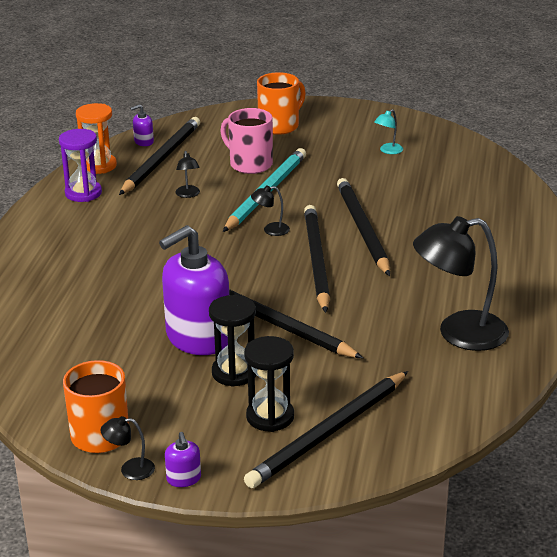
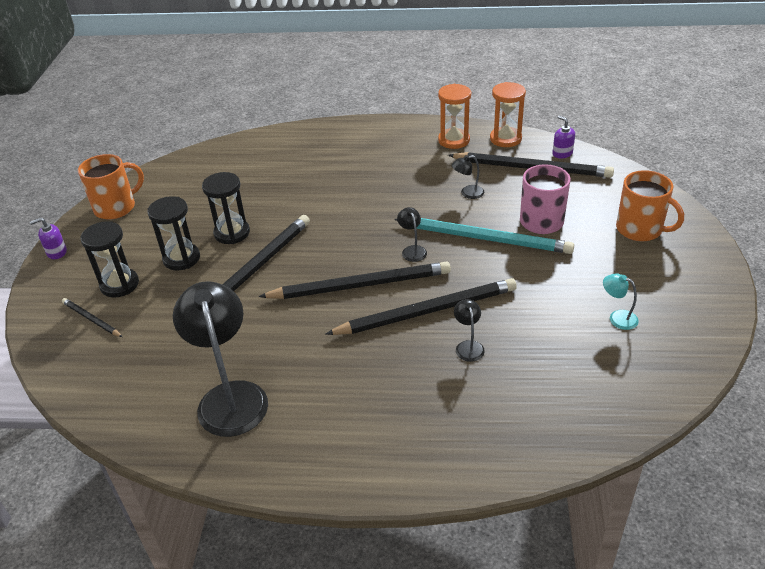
camera: 85 degrees right, 10 degrees up
purple hourglass [59,129,102,202] -> orange hourglass [438,84,471,149]
black lamp [101,416,155,480] -> black lamp moved to [454,299,485,362]
purple soap dispenser [159,225,229,355] -> black hourglass [202,172,250,244]
black pencil [244,371,408,488] -> black pencil [62,298,122,337], size x0.47

